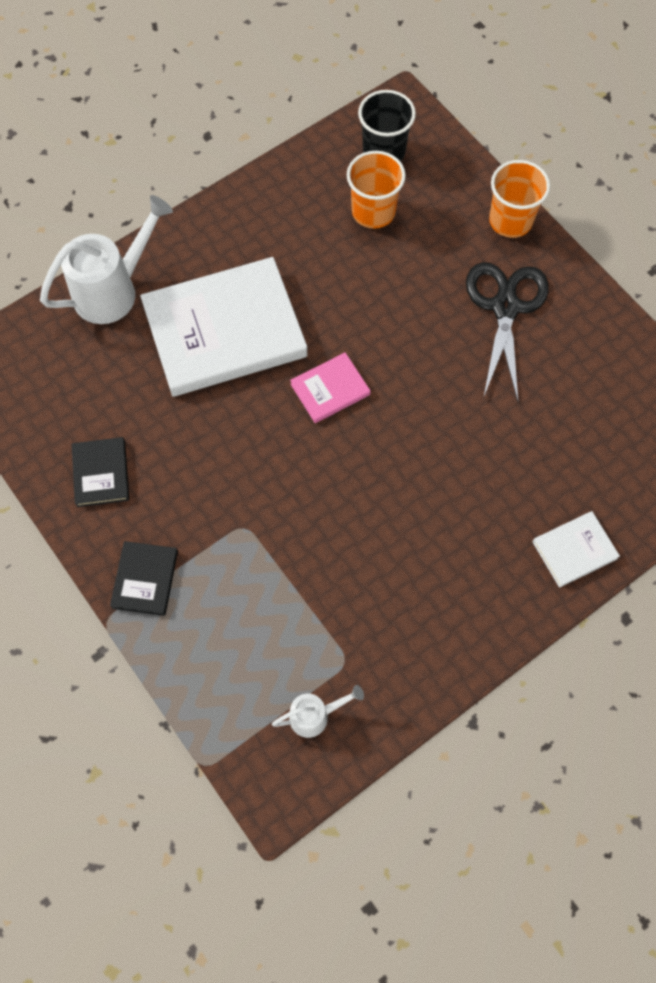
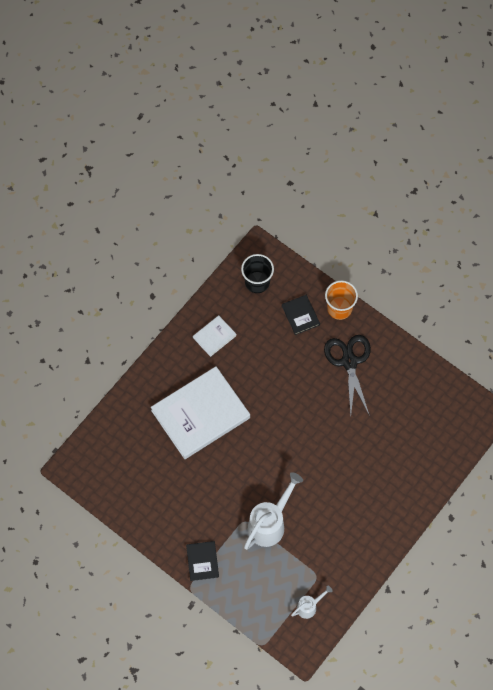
camera: 15 degrees left, 0 degrees up
white watering can [40,195,173,324] -> white watering can moved to [244,472,303,550]
black book [72,437,129,507] -> black book moved to [282,295,320,335]
pink book [290,352,370,423] -> none
orange cup [347,151,406,229] -> none
white book [533,511,620,588] -> white book moved to [193,315,236,357]

